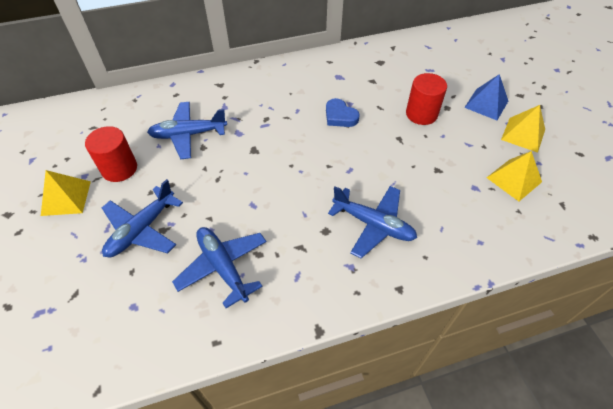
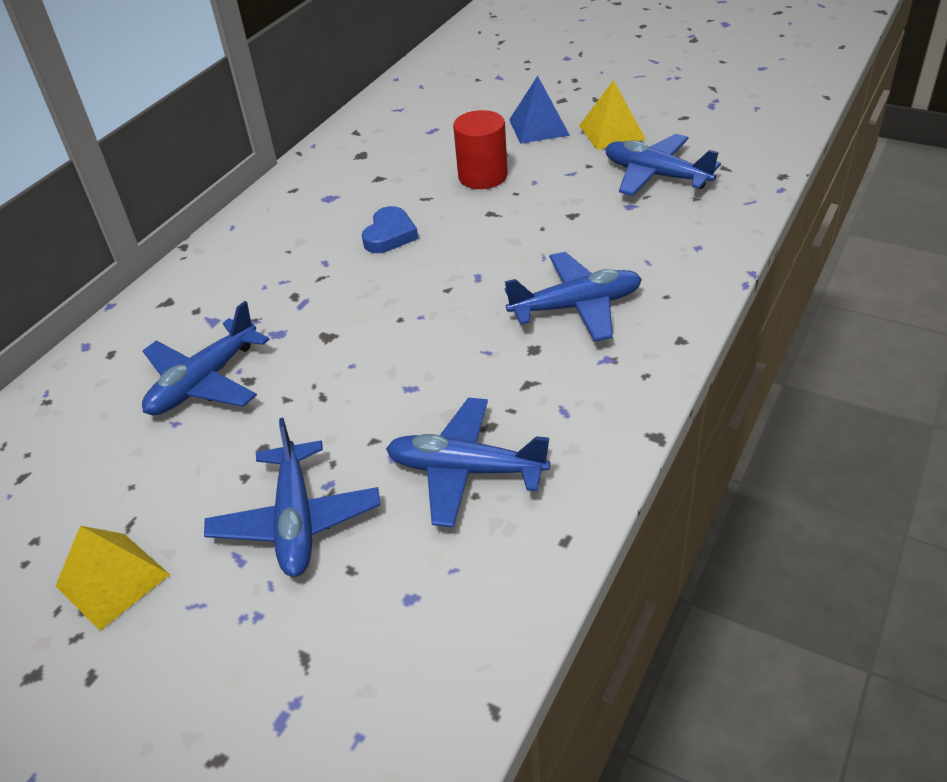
camera: 40 degrees left, 10 degrees down
red cylinder [85,126,137,182] -> none
blue heart [326,98,360,127] -> blue heart turned 75 degrees counterclockwise [362,206,418,253]
yellow pyramid [486,151,542,201] -> blue plane [605,134,721,196]

